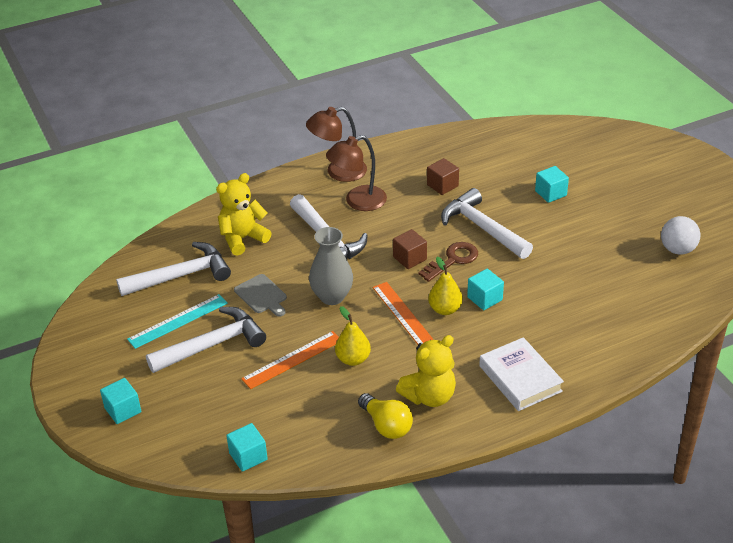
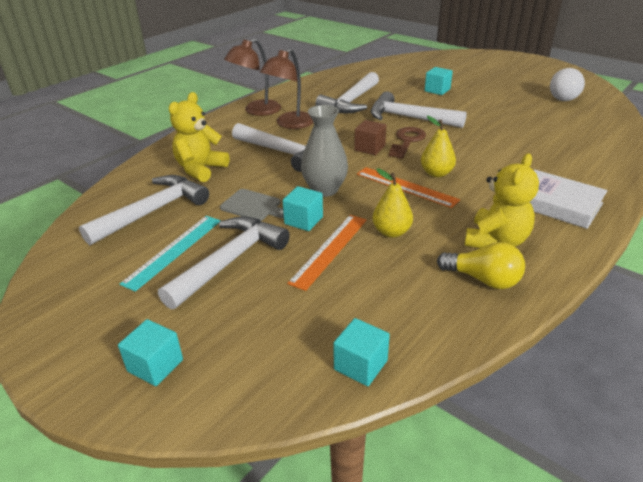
camera: 25 degrees left, 5 degrees down
brown cube [427,158,459,195] -> white hammer [315,72,379,113]
turquoise cube [467,269,504,310] -> turquoise cube moved to [282,186,323,231]

